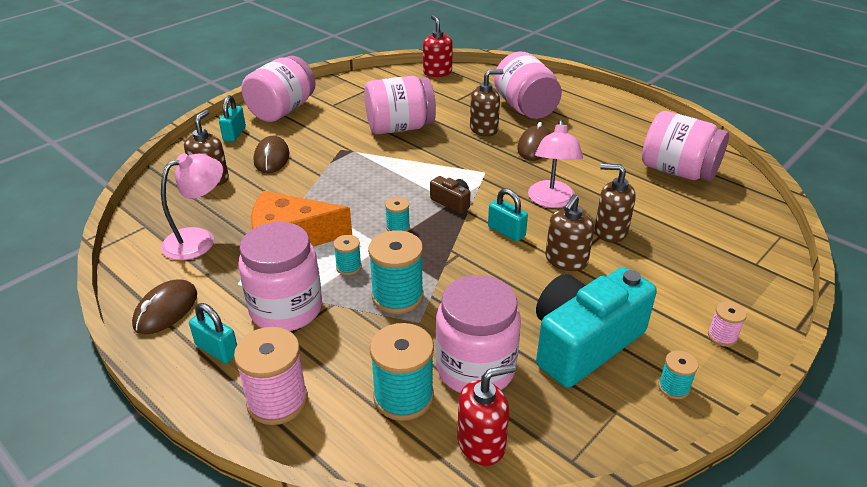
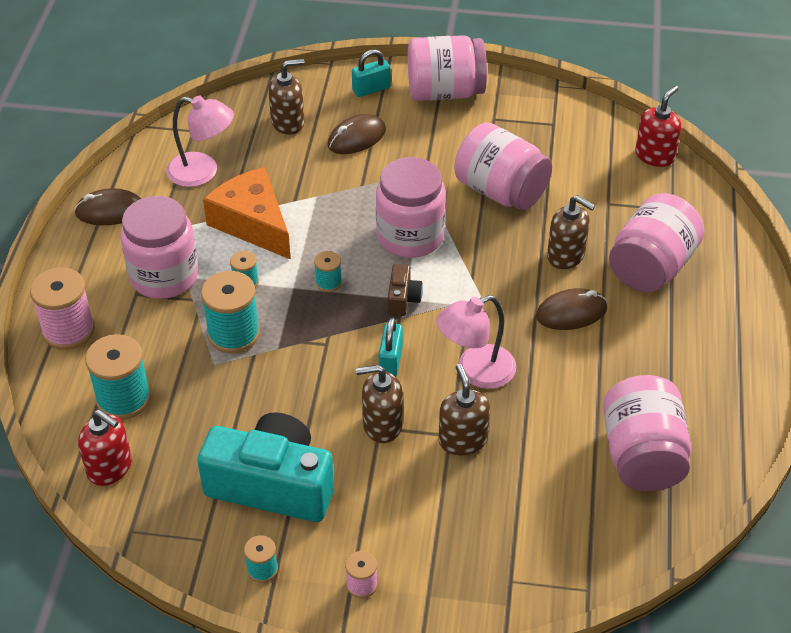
camera: 55 degrees right, 10 degrees up
turquoise padlock [189,303,237,363] -> none
pink jar [436,275,521,393] -> pink jar moved to [376,157,446,258]

